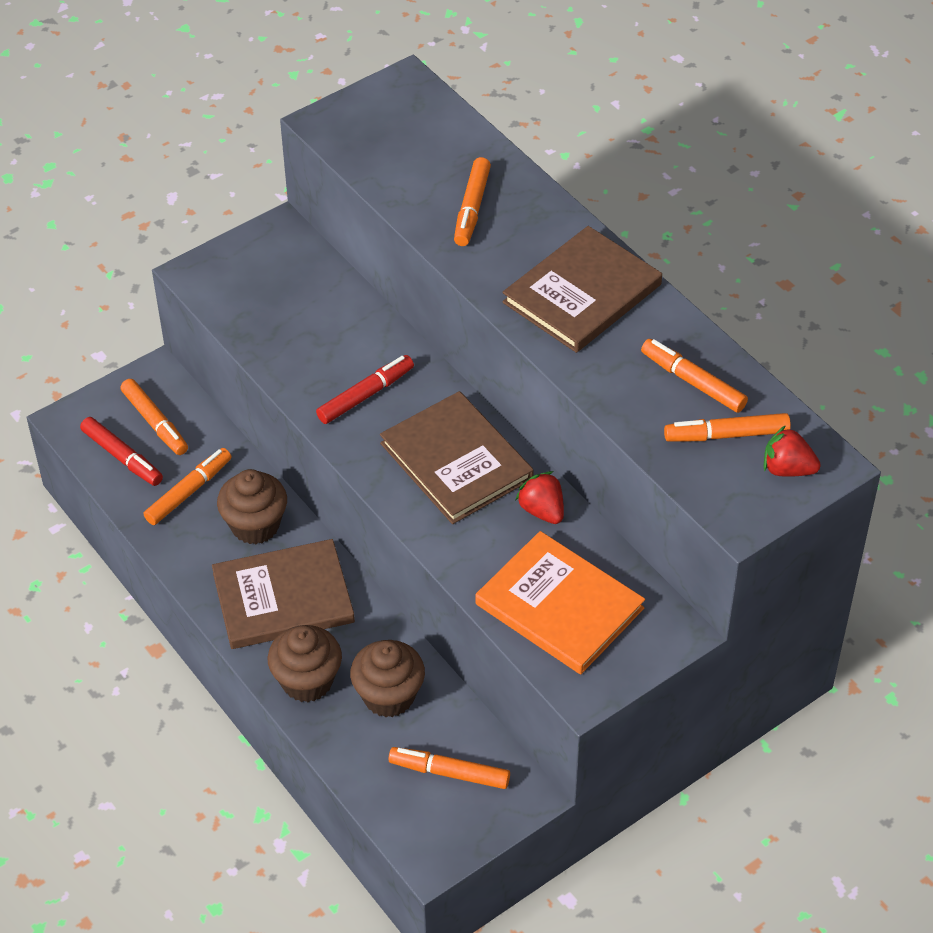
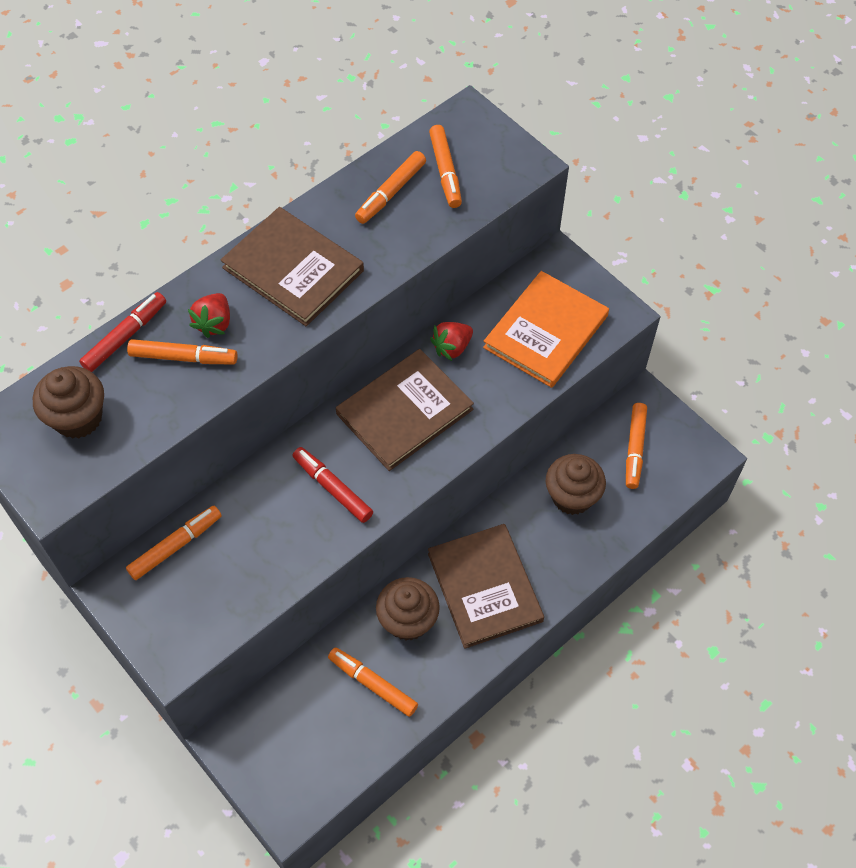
camera: 95 degrees left, 10 degrees up
red marker [80,417,163,486] -> red marker moved to [79,292,166,372]
orange marker [120,379,188,455] -> orange marker moved to [126,506,222,580]
brown cupcake [267,625,342,702] -> brown cupcake moved to [33,366,104,439]
red strawberry [764,425,821,477] -> red strawberry moved to [188,293,230,338]

